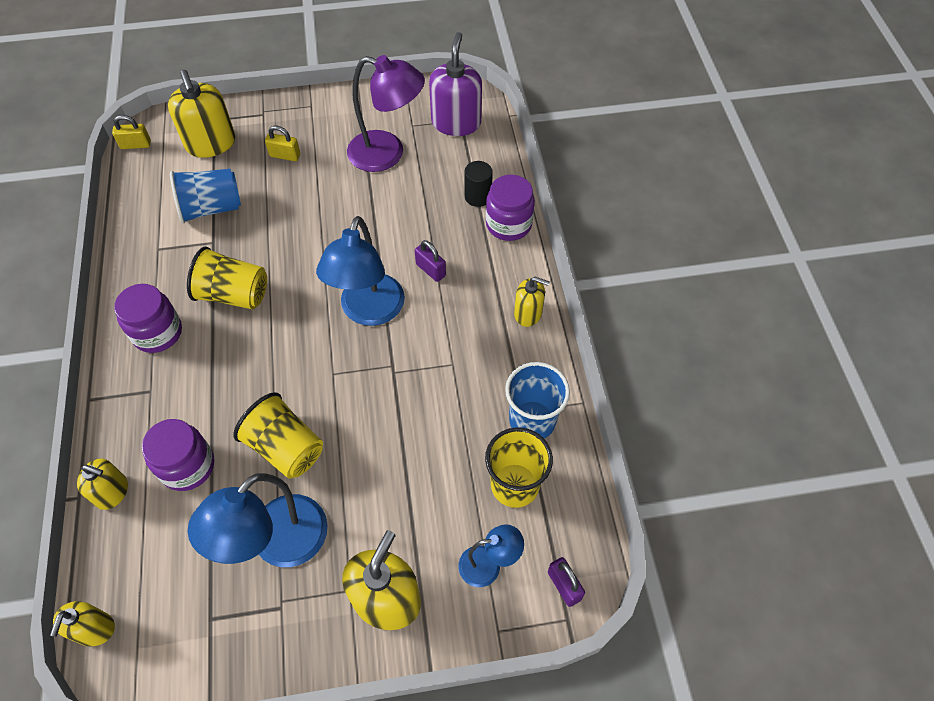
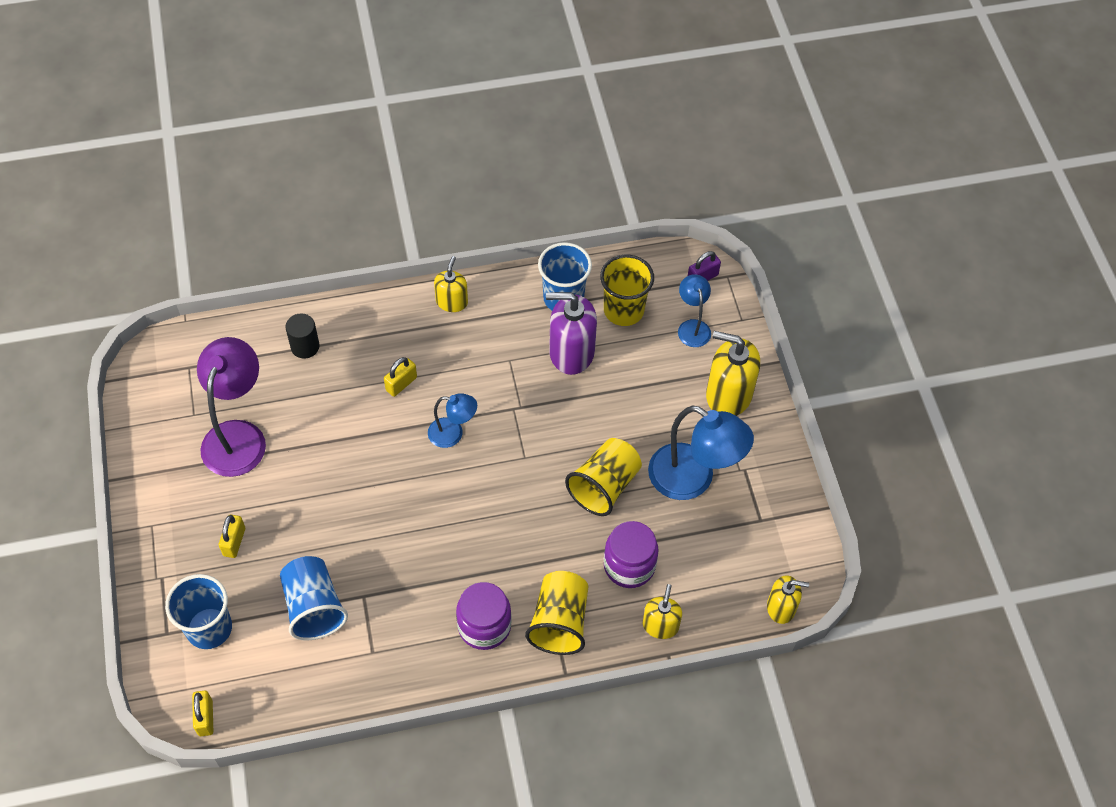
camera: 95 degrees left, 0 degrees up
yellow soap dispenser [168,70,235,158] -> blue cup [165,574,232,649]
yellow cup [187,247,267,310] -> yellow cup moved to [525,571,589,655]
blue lamp [316,216,405,326] -> blue lamp [428,393,477,448], size x0.54
purple padlock [415,240,446,282] -> yellow padlock [384,357,417,397]
purple soap dispenser [429,32,482,136] -> purple soap dispenser moved to [546,292,597,375]
purple jar [486,175,535,241] -> none

